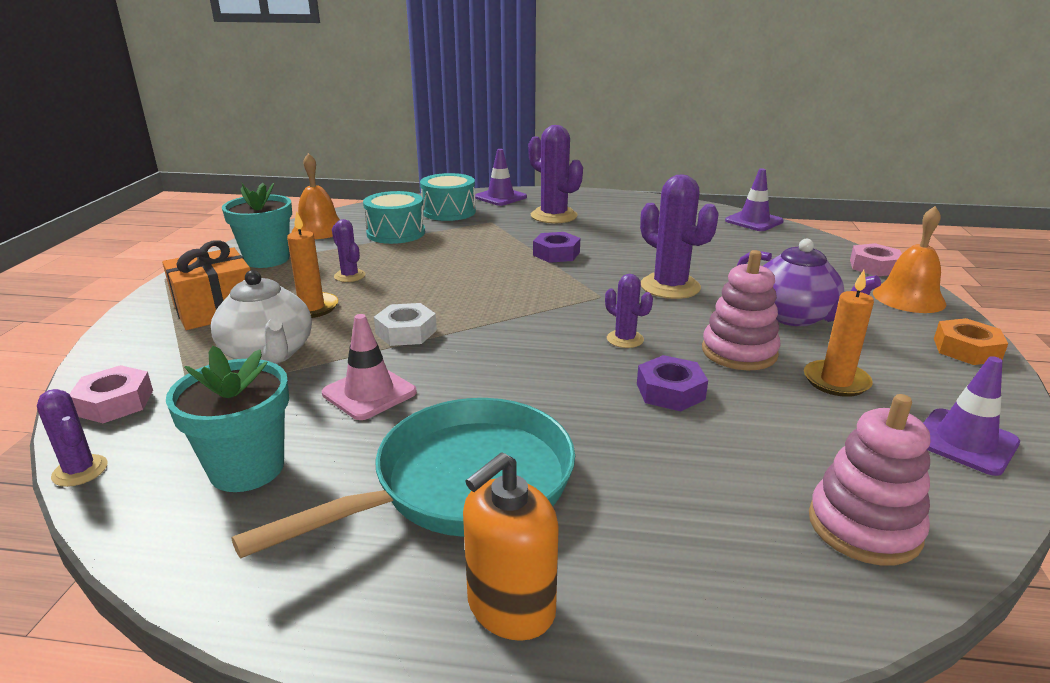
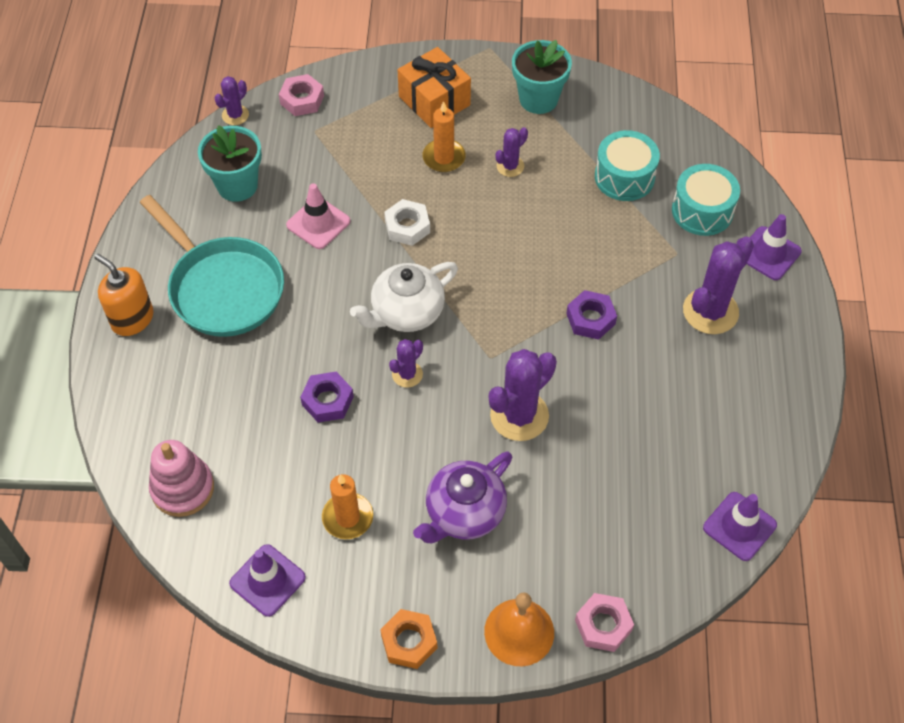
camera: 85 degrees right, 30 degrees up
white teapot [211,270,312,364] -> white teapot moved to [350,262,458,332]
orange bell [292,153,340,239] -> none
pink stacking toy [702,250,781,370] -> none

